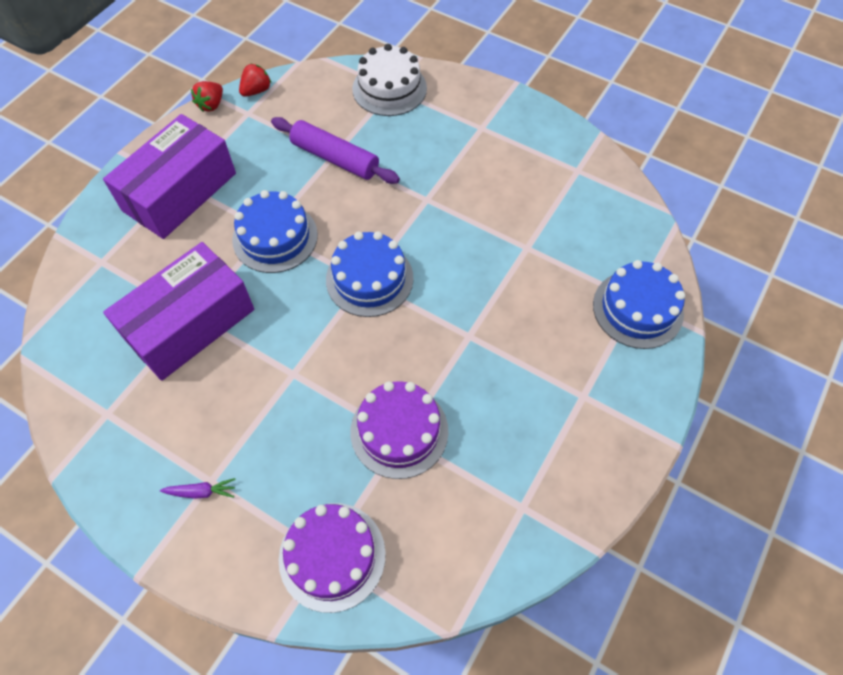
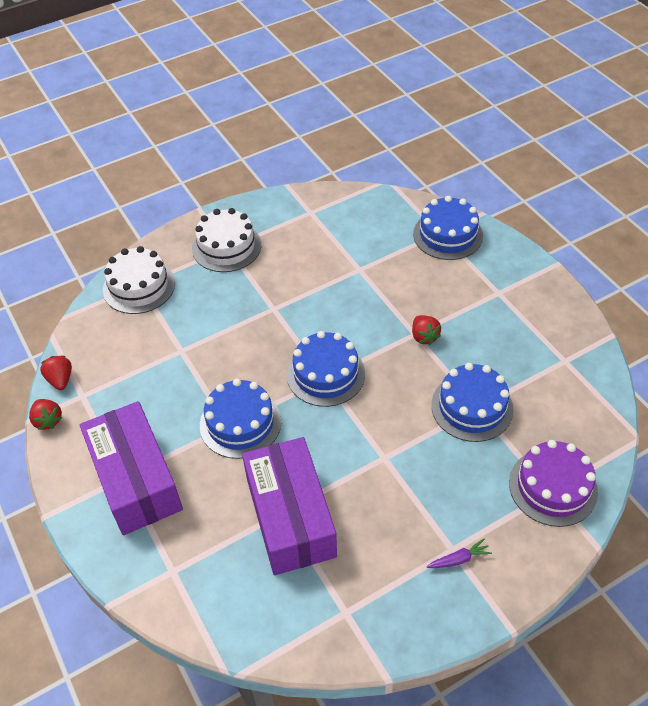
camera: 60 degrees left, 10 degrees down
purple carrot [160,478,236,499] -> purple carrot turned 45 degrees clockwise [427,539,492,568]
purple rolling pin [271,117,400,184] -> none
purple cake [350,381,448,479] -> blue cake [431,363,513,442]
none -> white cake [192,208,261,272]
none -> red strawberry [412,315,441,345]

